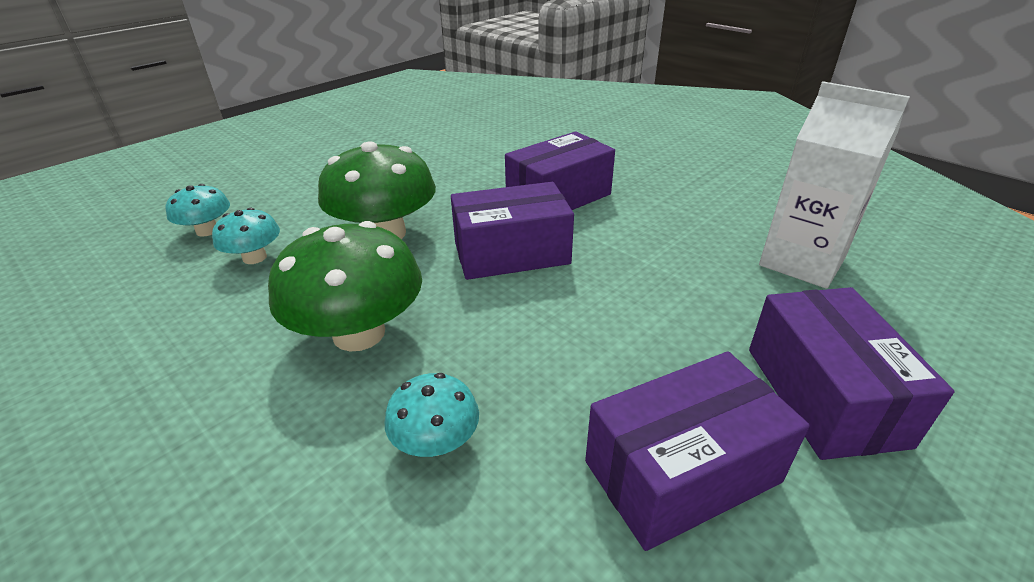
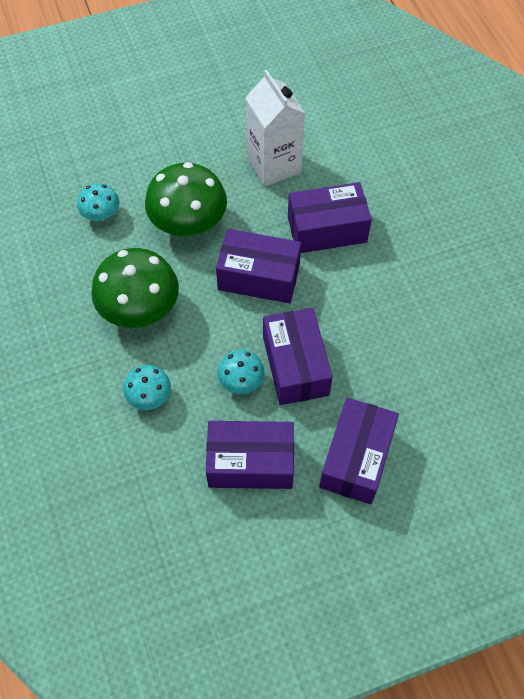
camera: 25 degrees right, 25 degrees up
turquoise mushroom [166,184,230,237] -> turquoise mushroom moved to [218,350,265,394]
white carton [759,81,910,289] -> white carton moved to [245,70,305,187]
none -> purple box [263,308,333,405]

